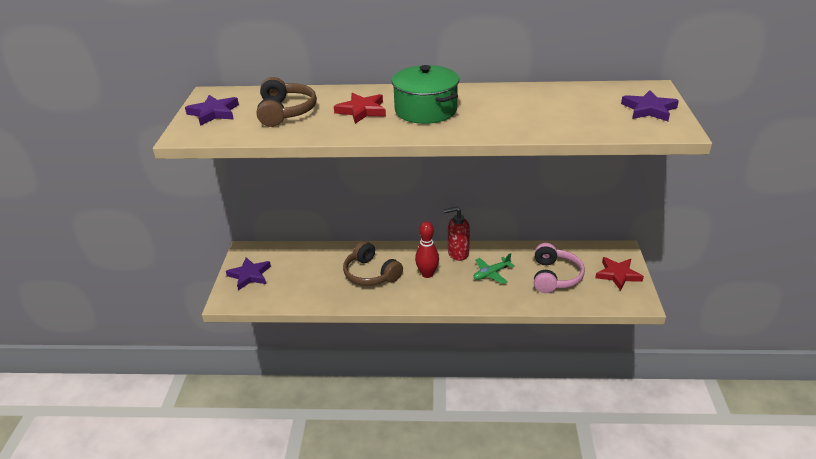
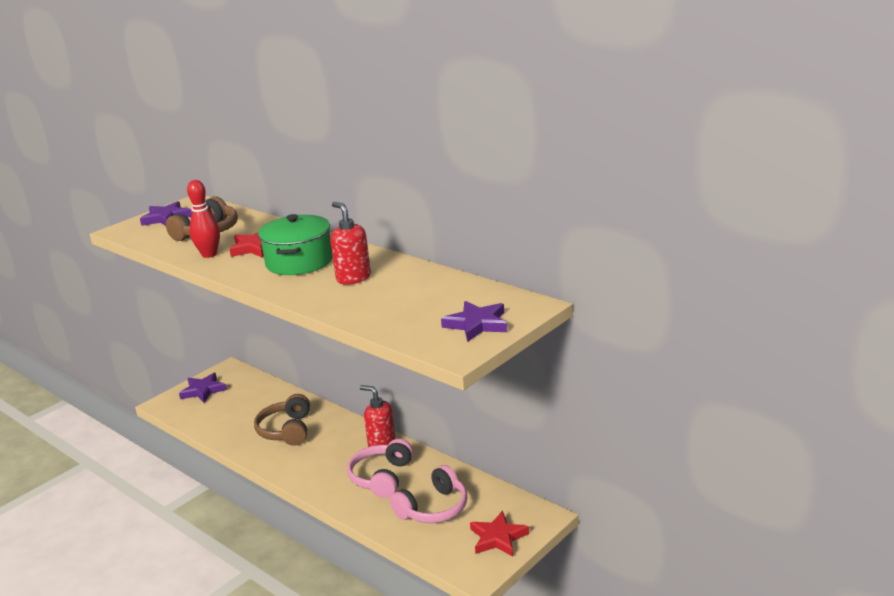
camera: 40 degrees right, 10 degrees down
red bowling pin [415,221,439,278] -> red bowling pin moved to [187,180,220,258]
green plane [473,253,515,284] -> pink headphones [347,439,413,498]
none -> red soap dispenser [330,202,371,285]

